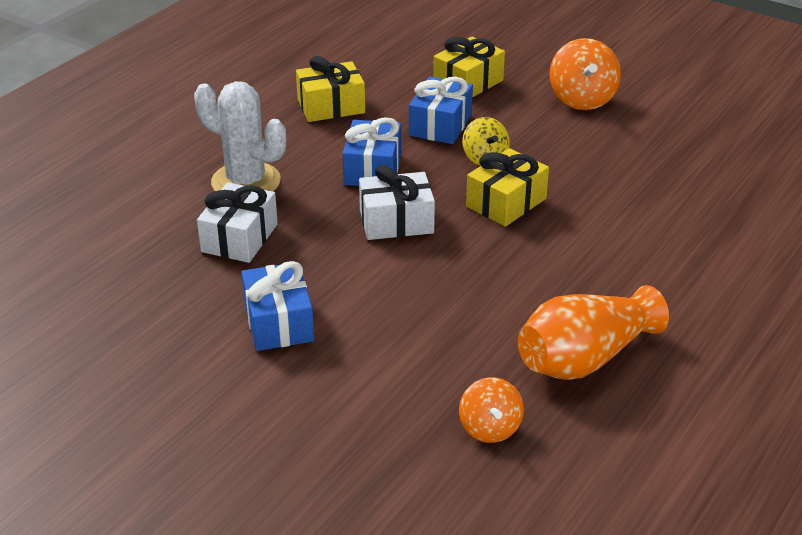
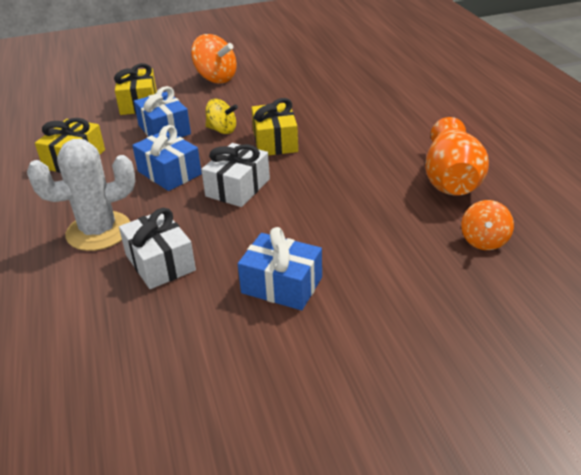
camera: 50 degrees left, 0 degrees up
orange spinning top [459,377,524,443] -> orange spinning top turned 75 degrees clockwise [461,200,514,250]

